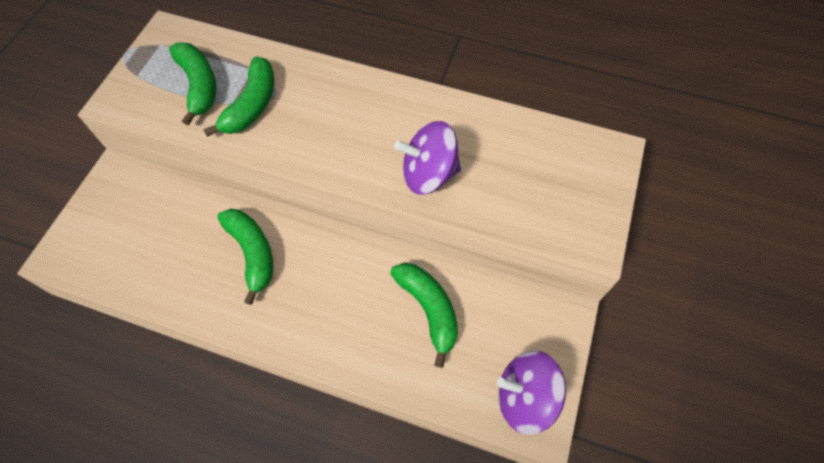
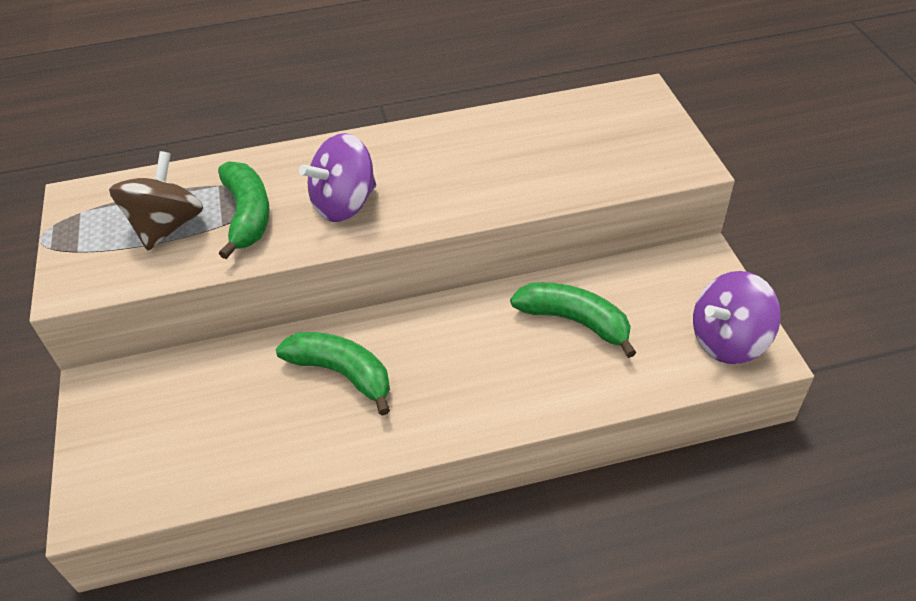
camera: 30 degrees left, 15 degrees down
green banana [169,42,216,126] -> brown spinning top [109,151,203,250]
purple spinning top [394,121,461,195] -> purple spinning top moved to [299,133,376,222]

